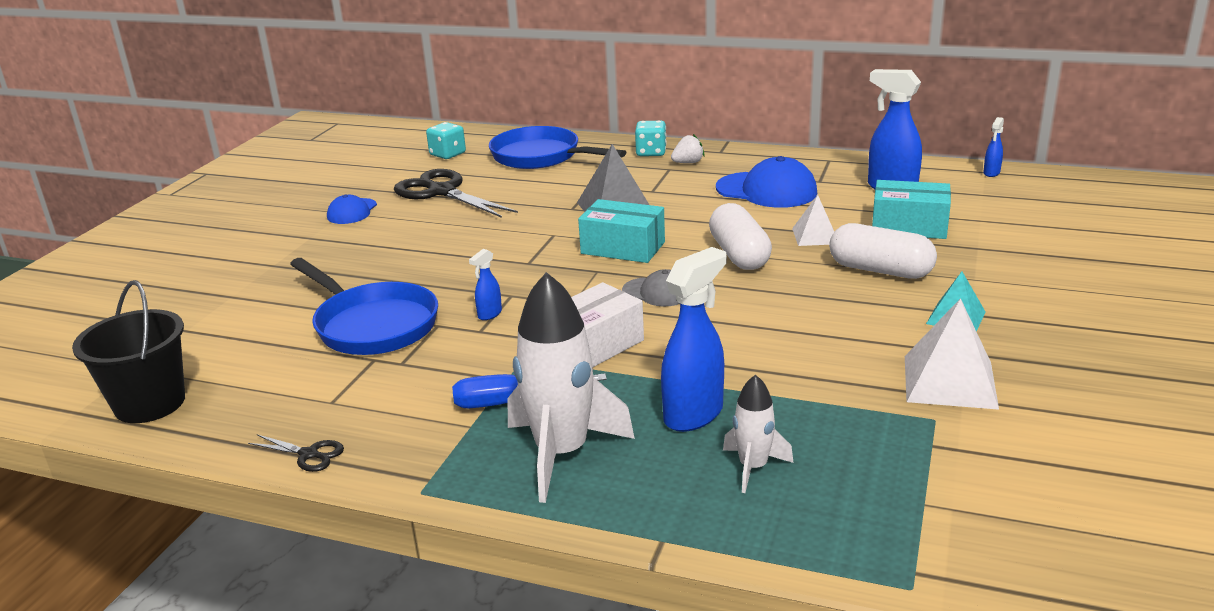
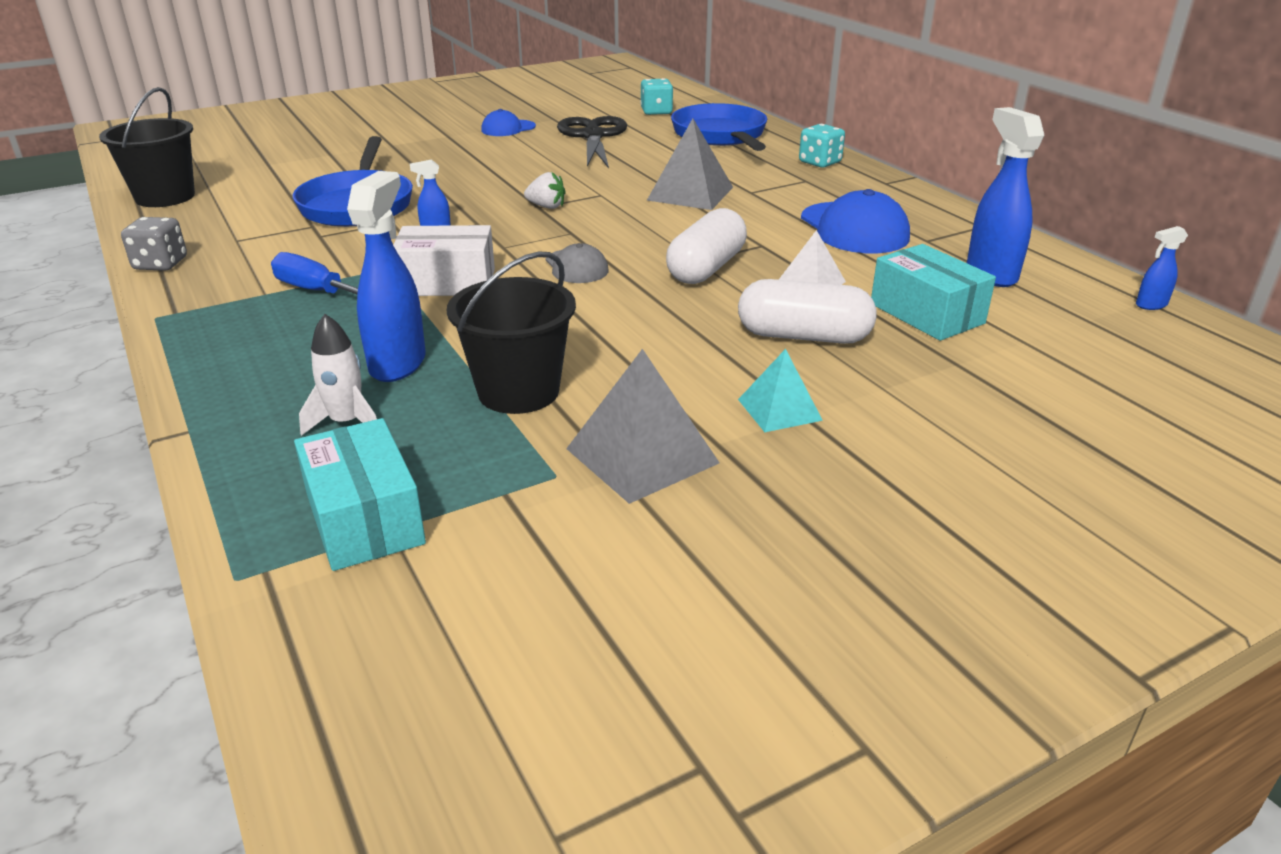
camera: 40 degrees right, 5 degrees up
black scissors [248,434,344,472] -> grey dice [121,217,187,271]
white rocket [508,272,635,503] -> none
turquoise box [578,199,665,263] -> turquoise box moved to [294,418,426,571]
blue spray bottle [661,247,727,432] -> blue spray bottle turned 75 degrees counterclockwise [347,171,426,382]
white strawberry [671,134,704,163] -> white strawberry moved to [524,172,566,209]
white capsule [829,223,937,279] -> white capsule turned 60 degrees counterclockwise [738,279,877,344]
white pyramid [905,298,999,410] -> grey pyramid [566,349,720,504]
none -> black bucket [447,251,576,414]

